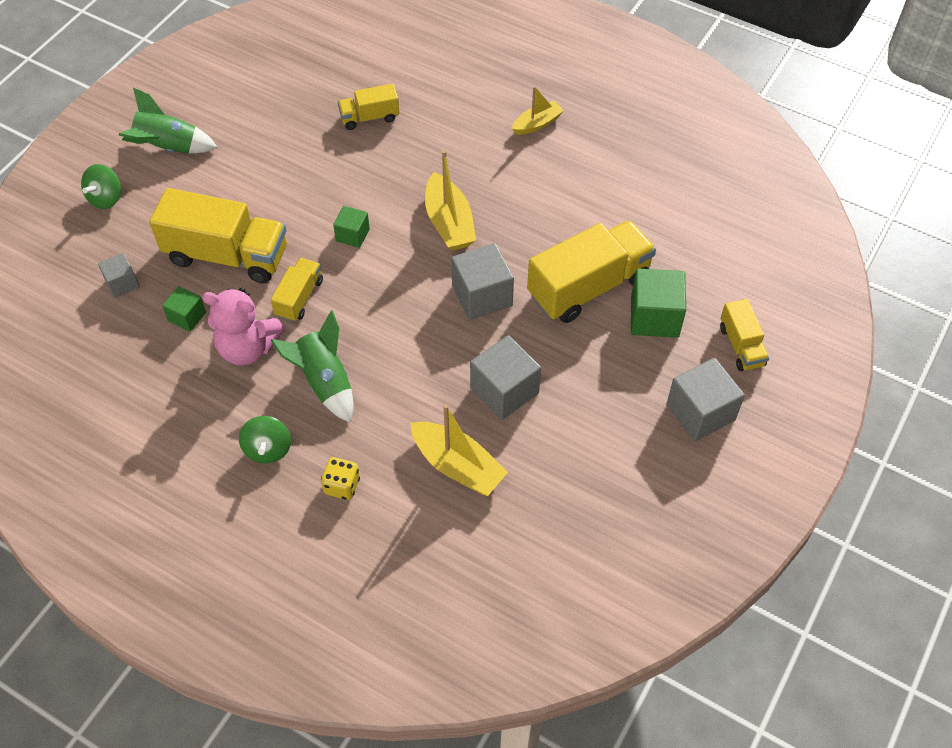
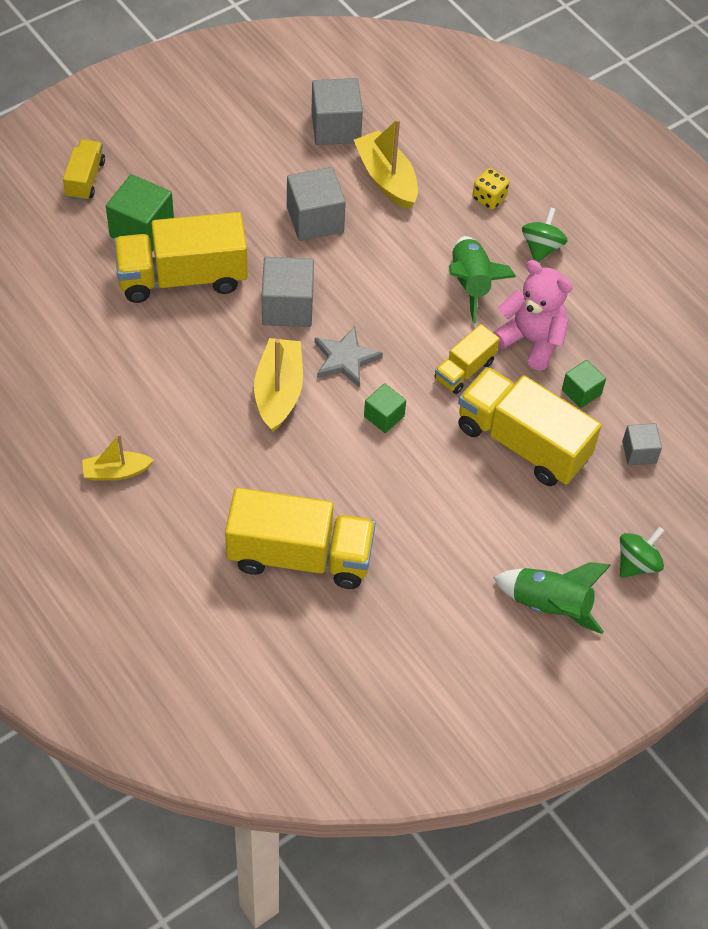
camera: 160 degrees left, 0 degrees up
yellow truck [338,84,399,130] -> yellow truck [225,488,375,589], size x1.93
grey cube [667,358,745,441] -> grey cube moved to [311,78,363,145]
none -> grey star [315,326,383,388]

